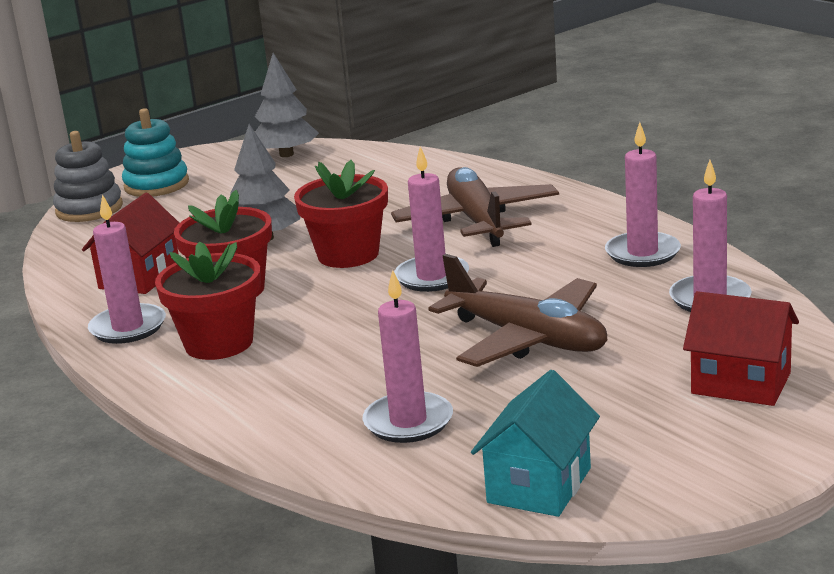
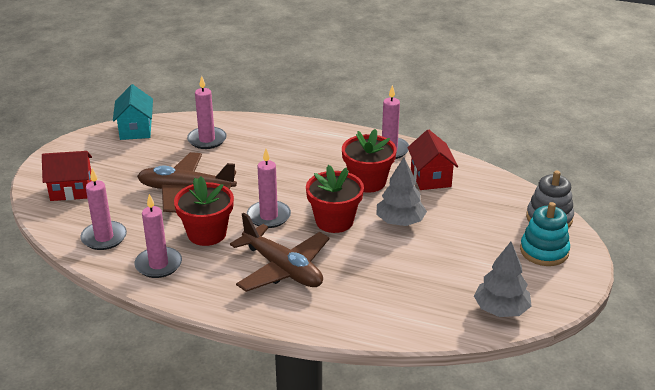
camera: 145 degrees right, 10 degrees up
red flower pot [155,241,261,360] -> red flower pot moved to [174,176,234,246]

